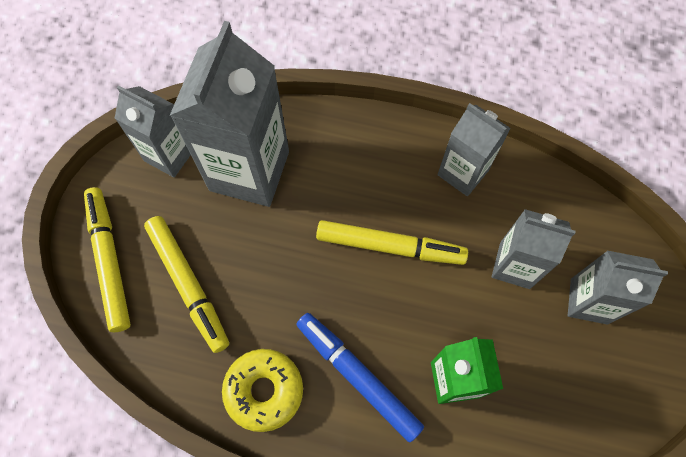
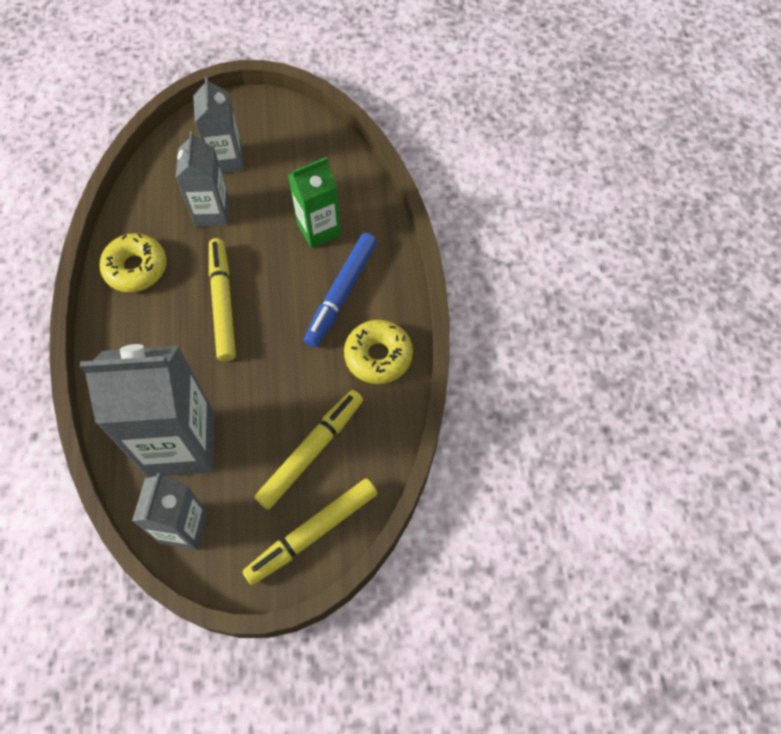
camera: 110 degrees left, 5 degrees down
grey carton [437,103,511,196] -> yellow donut [100,233,166,292]

